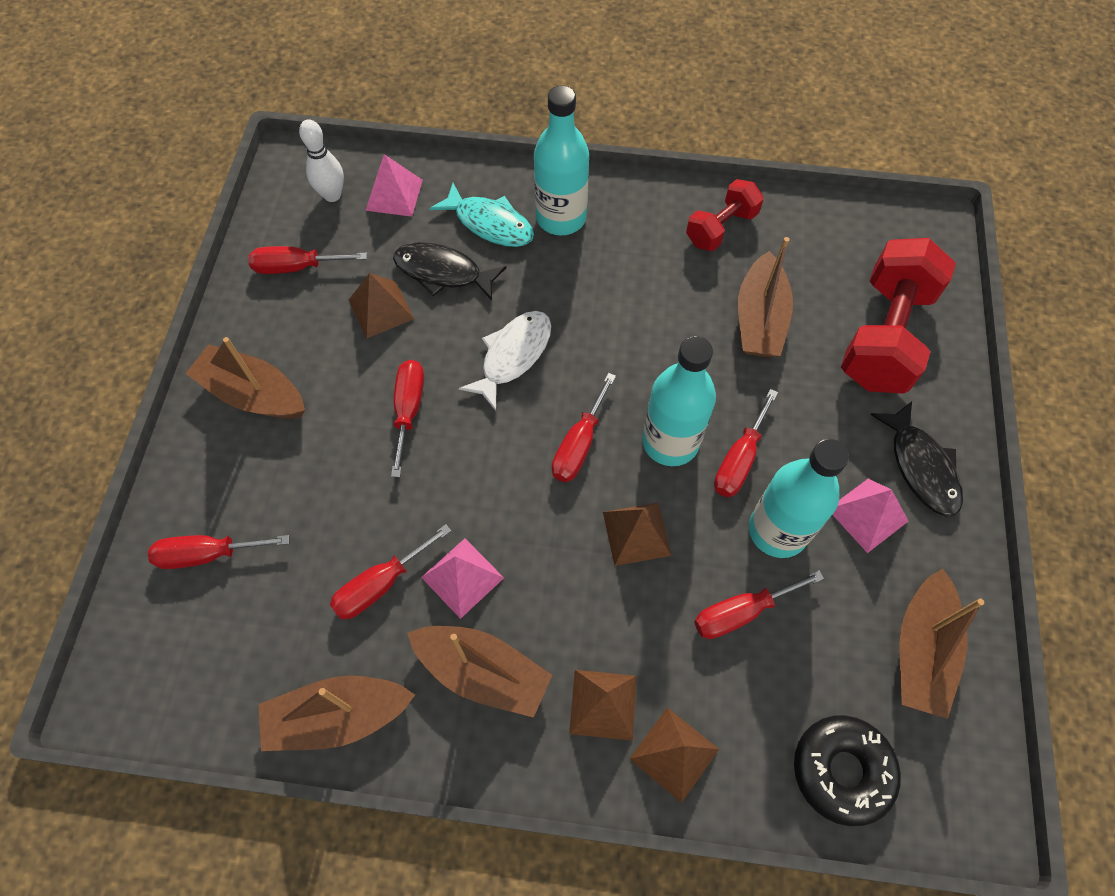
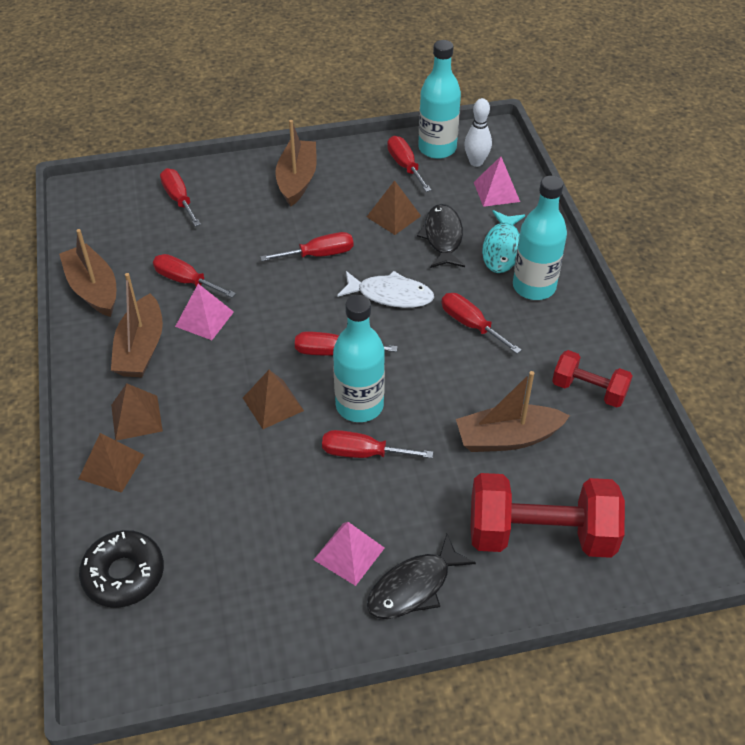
camera: 70 degrees right, 15 degrees down
red screwdriver [694,570,824,639] -> red screwdriver moved to [442,293,522,354]
turquoise bottle [749,439,849,558] -> turquoise bottle moved to [418,40,461,159]
brown boat [899,569,984,719] -> none

